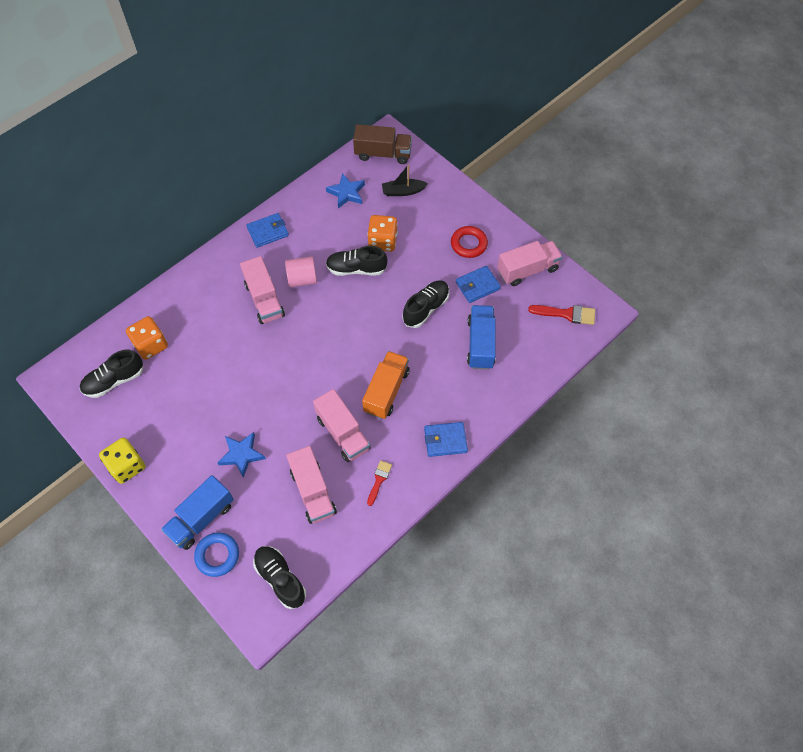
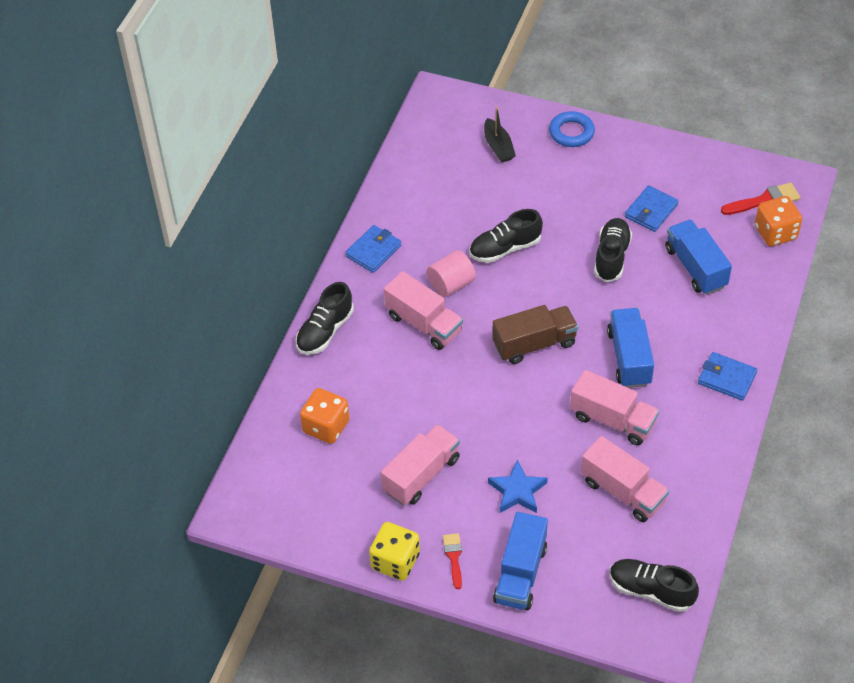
camera: 25 degrees left, 10 degrees down
black shoe [80,350,143,398] -> black shoe moved to [296,282,354,355]
blue ring [194,533,239,577] -> blue ring moved to [549,111,595,147]
blue star [326,173,365,208] -> none
brown truck [353,124,412,164] -> brown truck moved to [492,305,578,364]
orange truck [362,351,410,419] -> blue truck [607,308,654,388]
orange dice [367,215,398,252] -> orange dice moved to [755,196,802,247]
red brush [367,460,392,506] -> red brush moved to [443,533,462,589]
black boat [382,164,428,196] -> black boat turned 75 degrees counterclockwise [484,107,516,163]
blue wallet [424,422,468,457] -> blue wallet turned 60 degrees clockwise [698,352,757,401]
red ring [451,226,488,258] -> none
pink truck [497,241,563,286] -> pink truck moved to [381,424,460,505]

